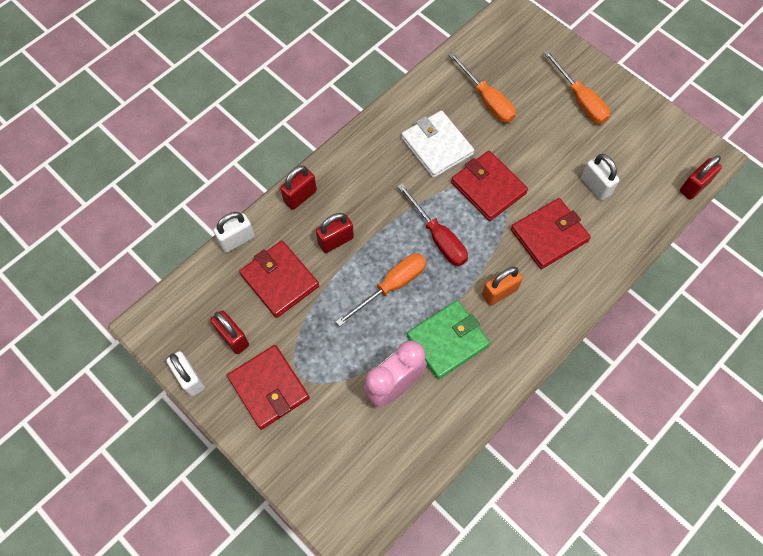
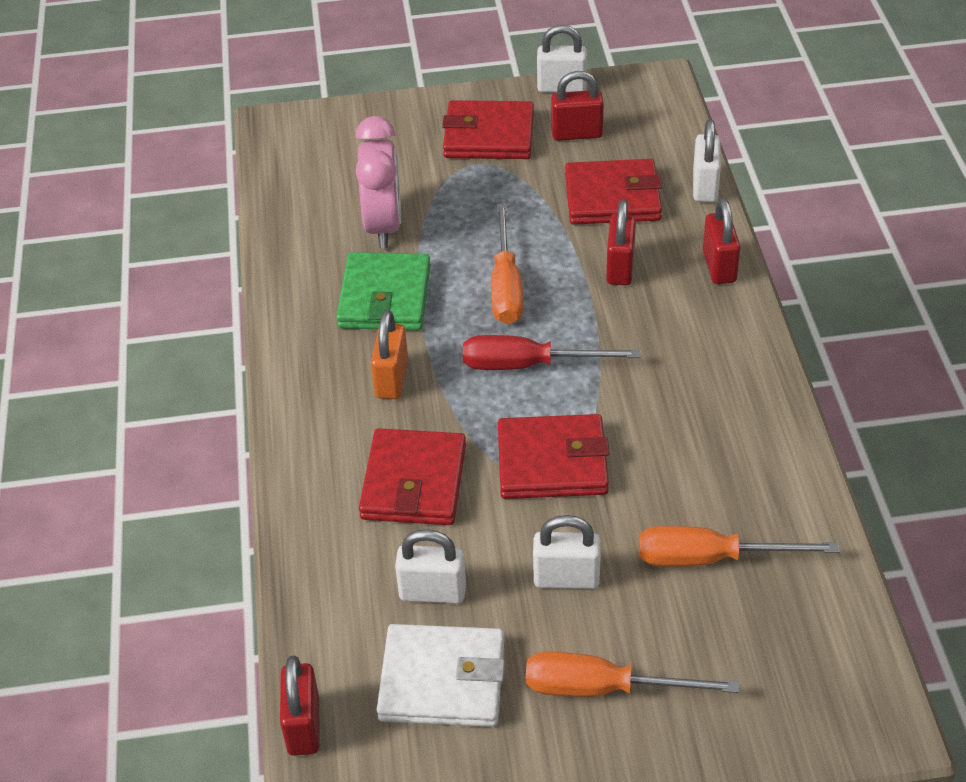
camera: 130 degrees right, 20 degrees down
white wallet [401,110,474,178] -> white wallet moved to [377,624,505,727]
none -> white padlock [533,515,601,589]

